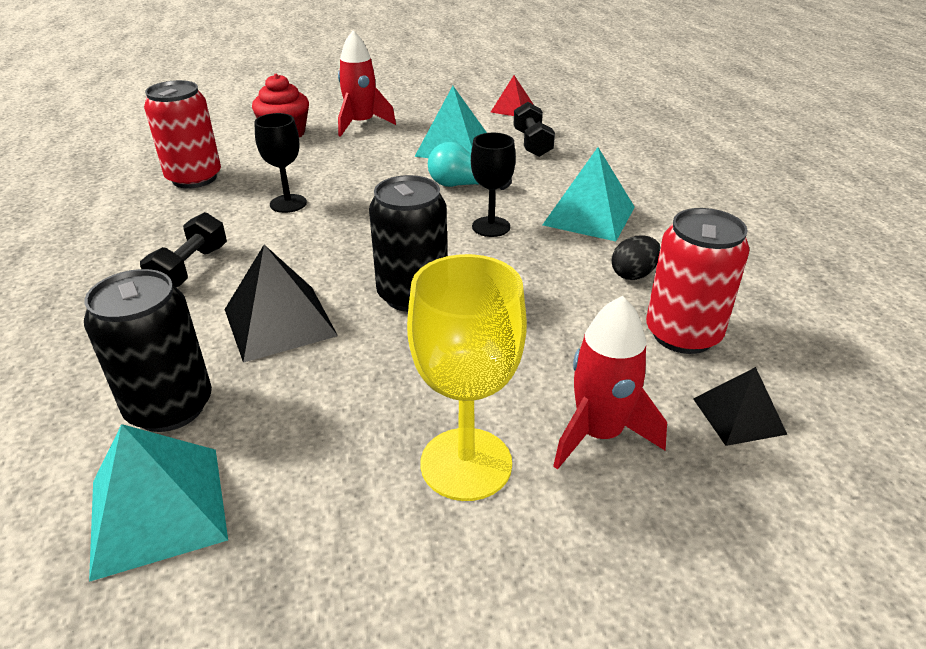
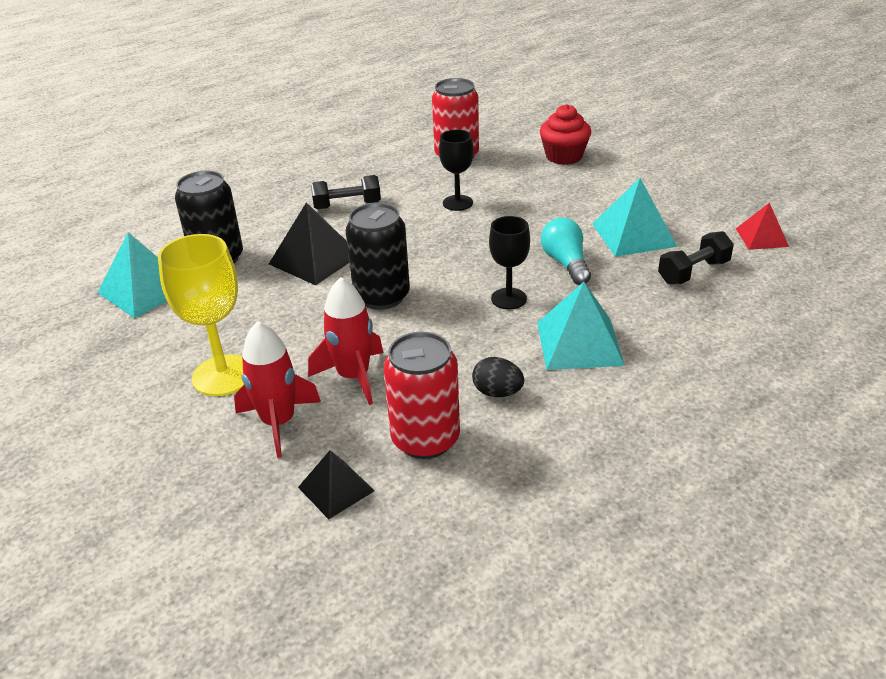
camera: 65 degrees right, 0 degrees up
red rocket [338,31,396,137] -> red rocket moved to [308,277,383,405]

